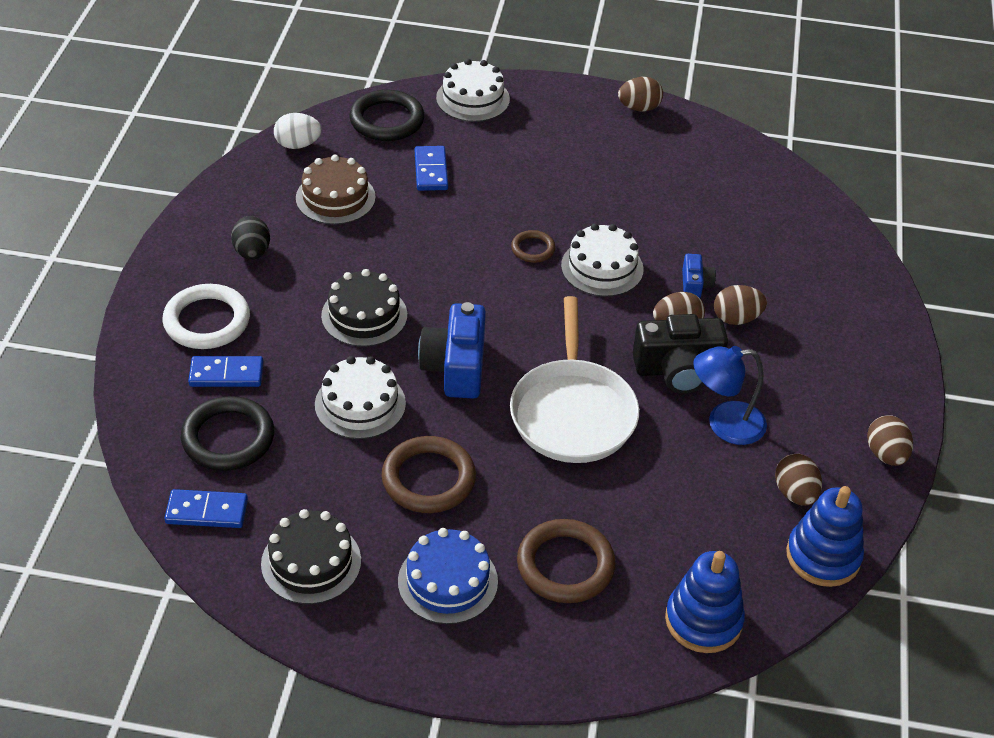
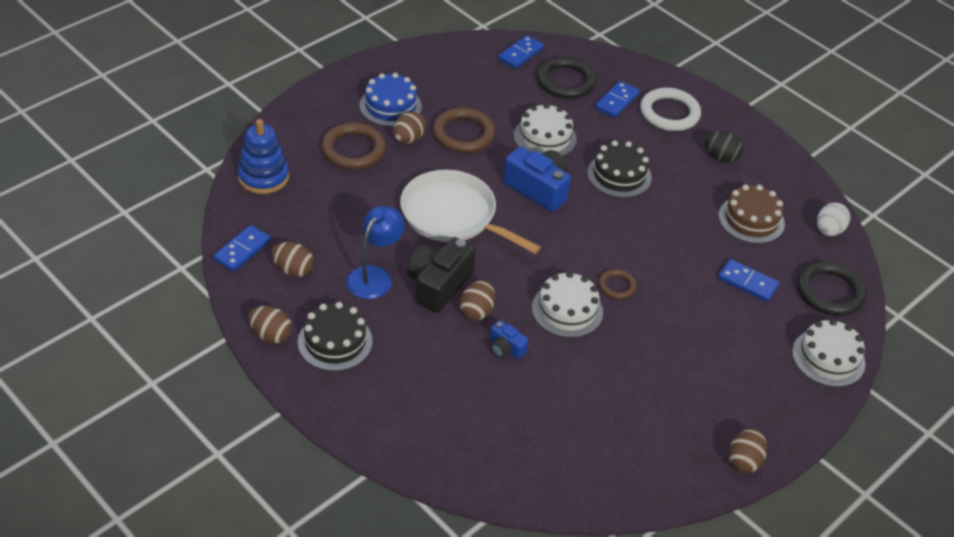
camera: 125 degrees right, 0 degrees up
black cake [261,509,361,604] -> black cake moved to [298,302,373,371]
brown egg [714,285,767,325] -> brown egg moved to [393,112,426,144]
blue stacking toy [786,486,864,587] -> blue domino [213,225,271,272]

